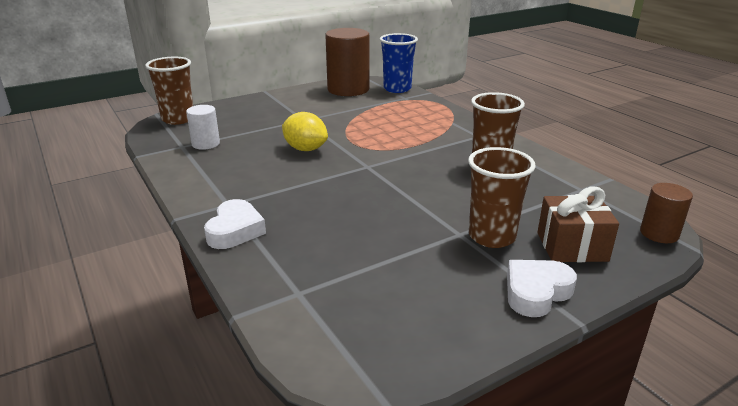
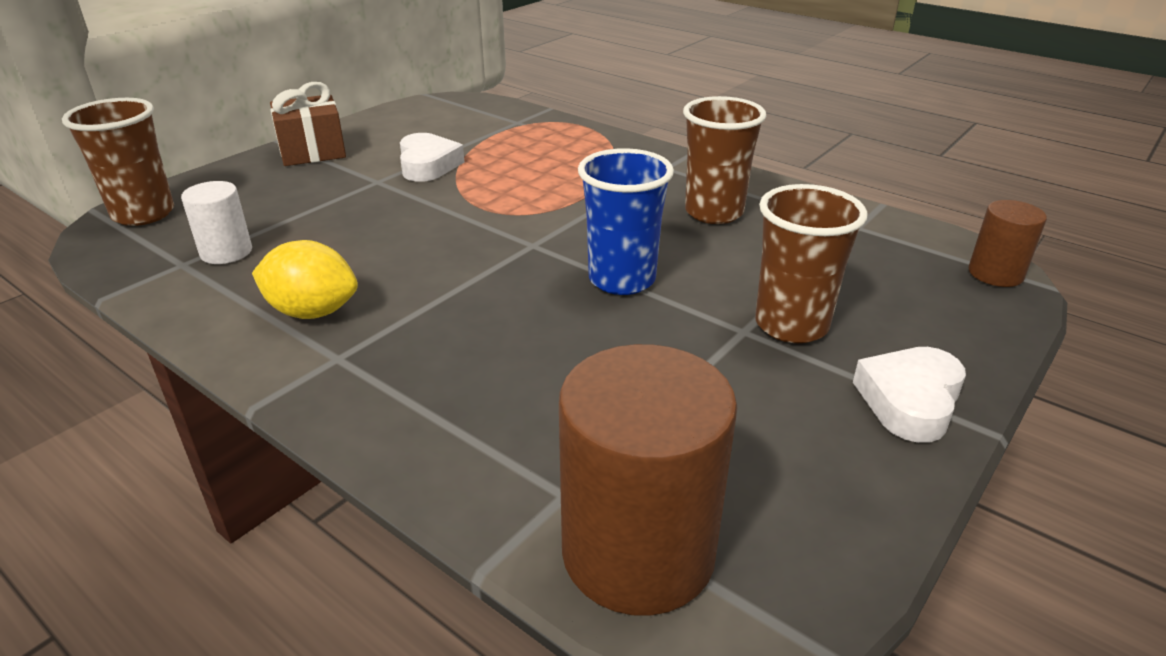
camera: 20 degrees left, 5 degrees up
white heart [204,199,266,249] -> white heart moved to [400,133,464,182]
yellow lemon [282,112,328,151] -> yellow lemon moved to [252,240,358,319]
brown cylinder [325,28,369,96] -> brown cylinder moved to [559,344,738,616]
blue cup [380,33,418,93] -> blue cup moved to [578,148,674,295]
brown gift [537,186,619,262] -> brown gift moved to [270,82,346,166]

